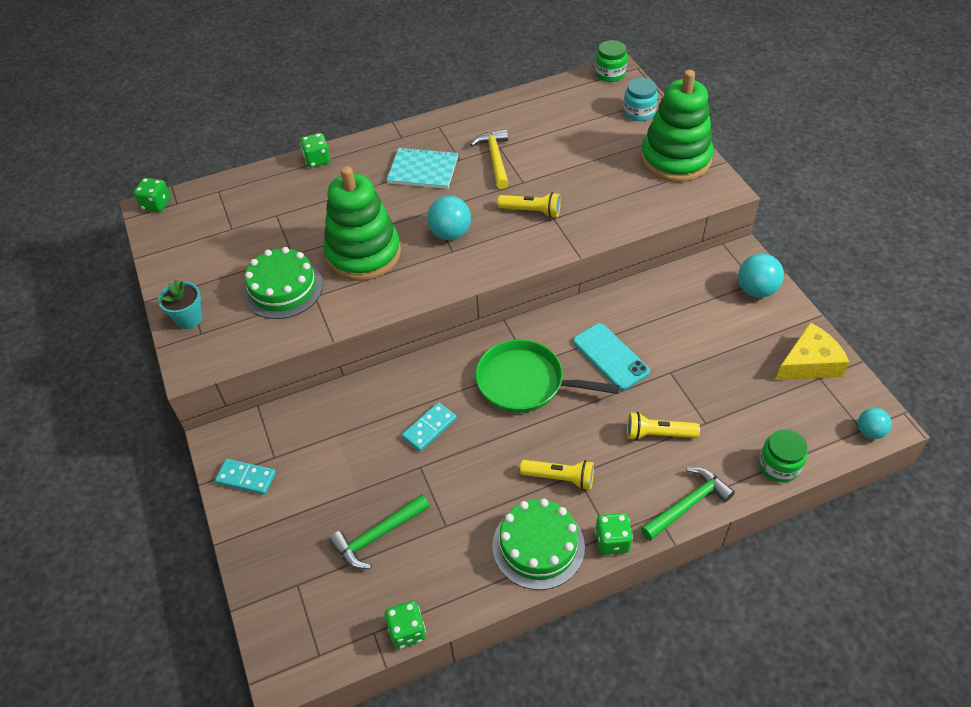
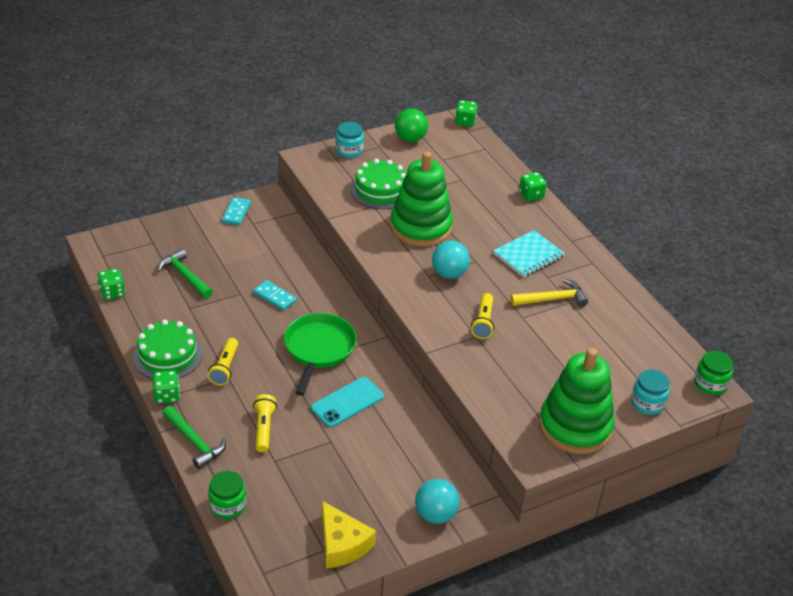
camera: 80 degrees right, 10 degrees down
turquoise flower pot [158,279,202,329] -> turquoise jar [335,122,364,158]
turquoise notebook [387,147,458,189] -> turquoise notebook turned 45 degrees clockwise [493,230,565,277]
turquoise ball [858,408,892,439] -> none
none -> green ball [395,108,428,142]

